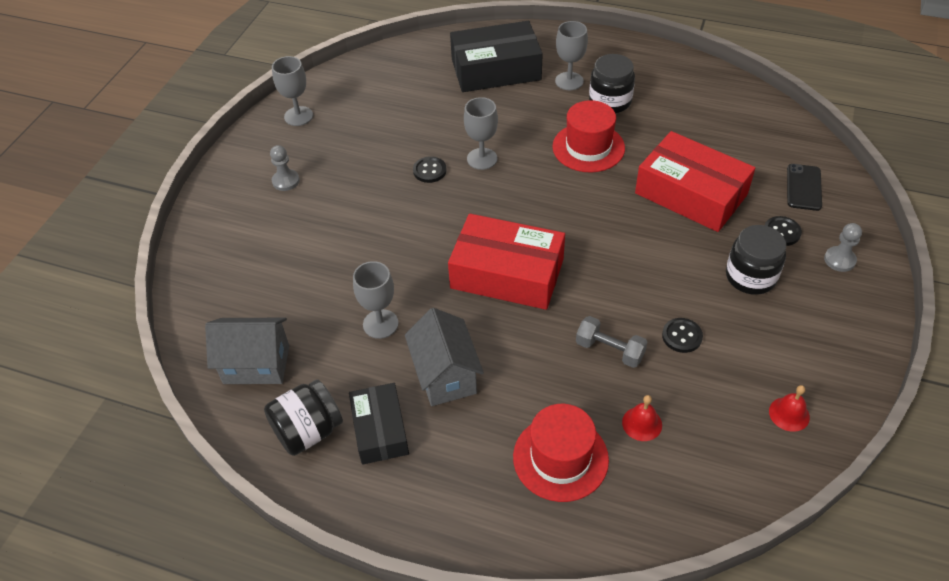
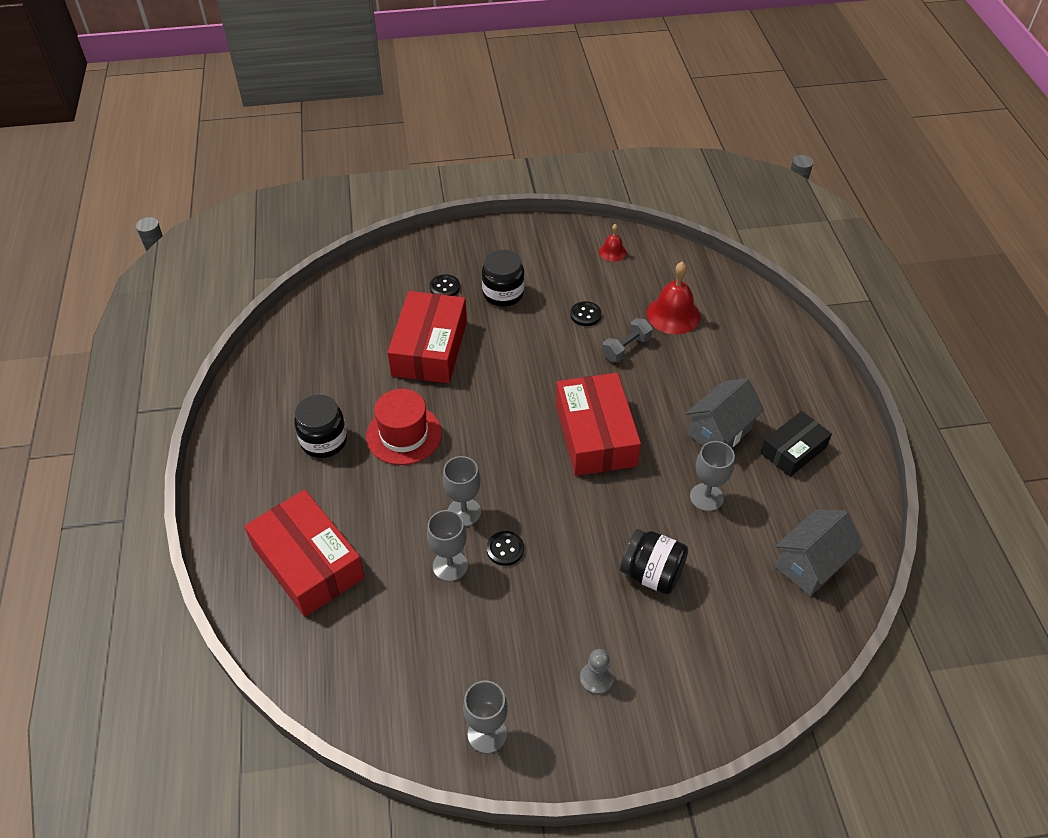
camera: 120 degrees left, 0 degrees up
grey house [205,318,289,384] -> grey house turned 75 degrees clockwise [775,509,863,596]
black jar [264,379,343,456] -> black jar moved to [620,529,688,594]
black box [450,21,543,92] -> red box [244,490,365,617]
red hat [513,404,609,502] -> none
grey goblet [555,21,588,90] -> grey goblet moved to [427,510,468,582]
grey dumbbell [576,316,647,368] -> grey dumbbell turned 45 degrees clockwise [602,318,653,362]
red bell [622,395,662,441] -> red bell [647,261,701,334], size x1.85
black phone [787,164,822,211] -> none
grey pawn [824,223,862,272] -> none

